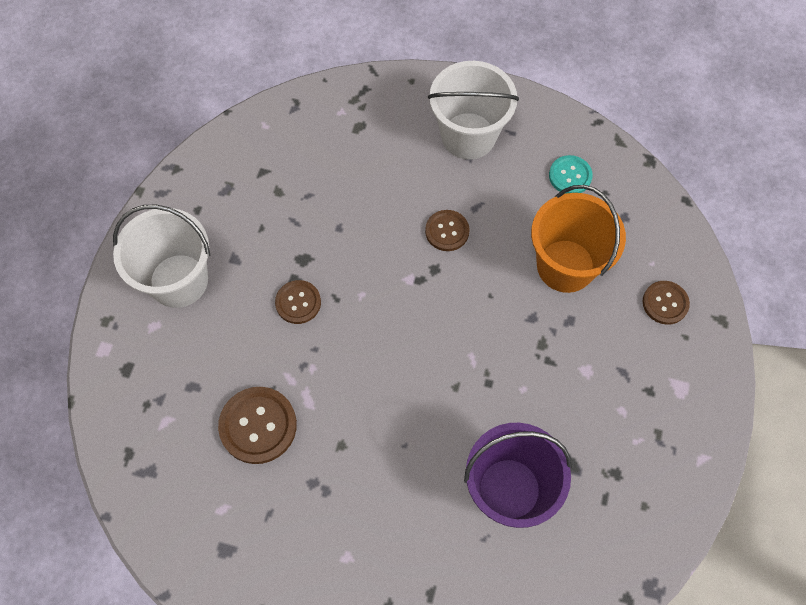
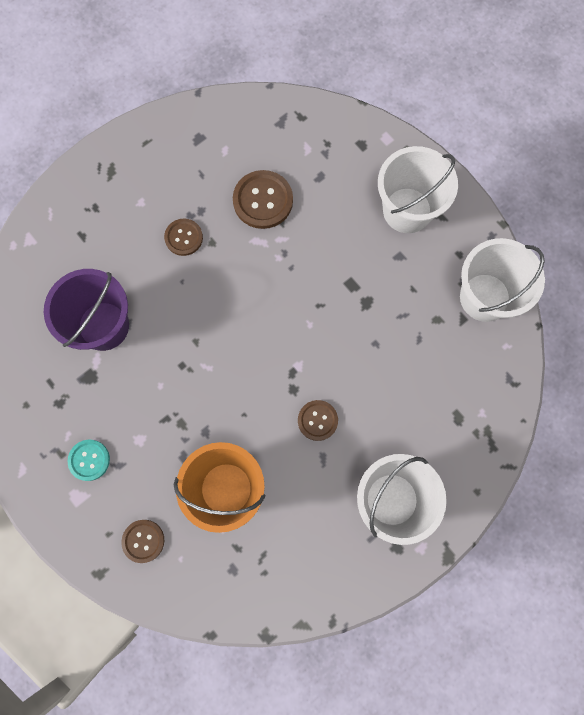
camera: 125 degrees right, 10 degrees up
brown button [275,280,321,324] -> brown button moved to [164,219,203,256]
turquoise button [549,155,593,194] -> turquoise button moved to [67,440,110,481]
none -> white bucket [460,238,545,322]

